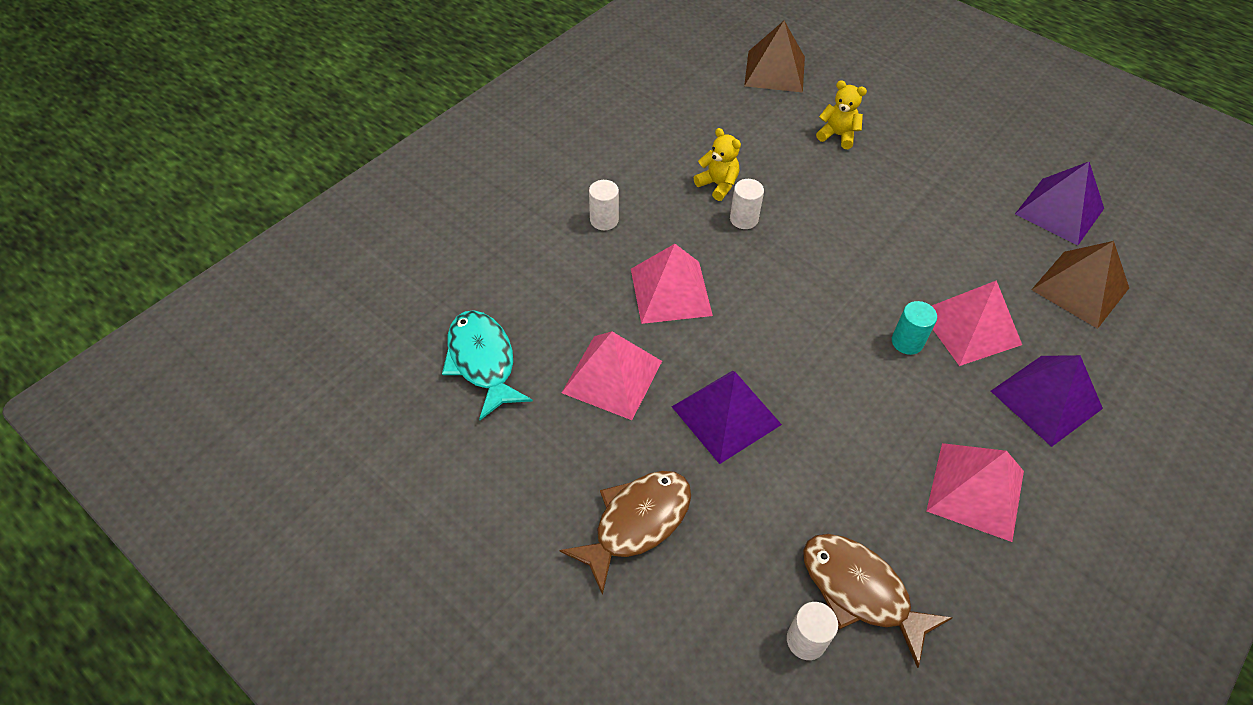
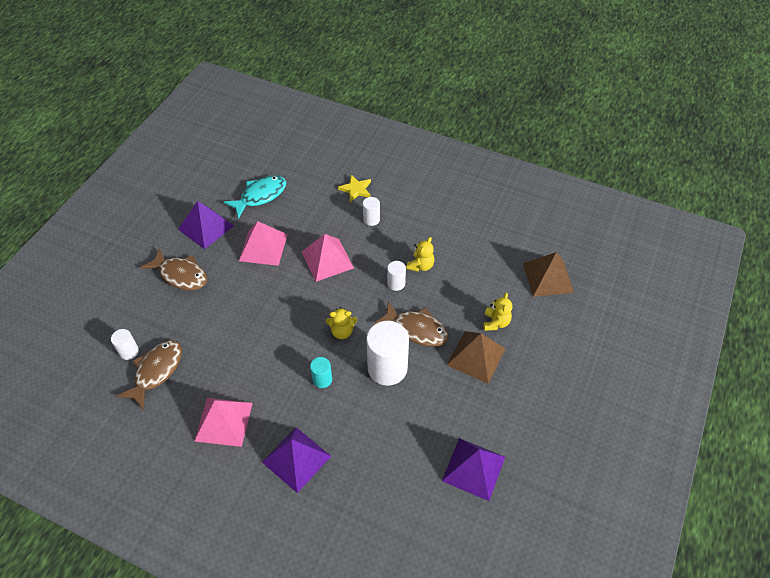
camera: 75 degrees right, 0 degrees up
purple pyramid [672,371,782,464] -> purple pyramid moved to [178,201,234,249]
pink pyramid [932,280,1022,366] -> none
brown pyramid [1031,241,1129,329] -> brown pyramid moved to [447,331,505,384]
none -> yellow teddy bear [326,307,357,339]
none -> yellow star [338,175,371,202]
none -> white cylinder [366,321,409,386]
none -> brown fish [374,300,449,347]

